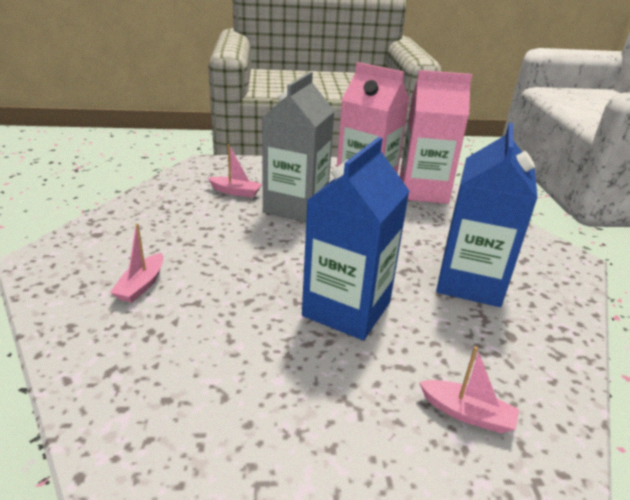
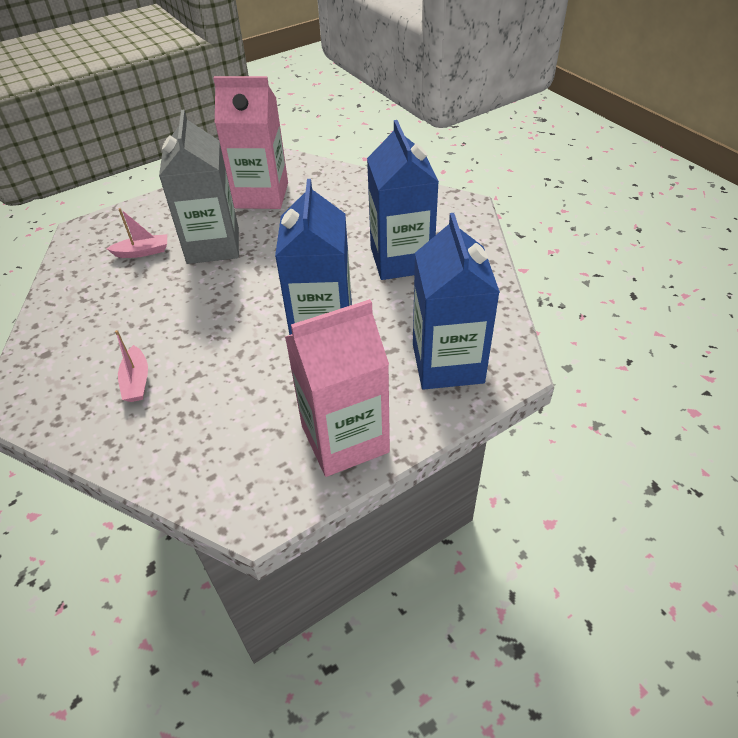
camera: 25 degrees left, 15 degrees up
pink carton [400,70,472,204] -> pink carton moved to [285,299,390,477]
pink boat [419,346,519,433] -> blue carton [413,213,500,389]

